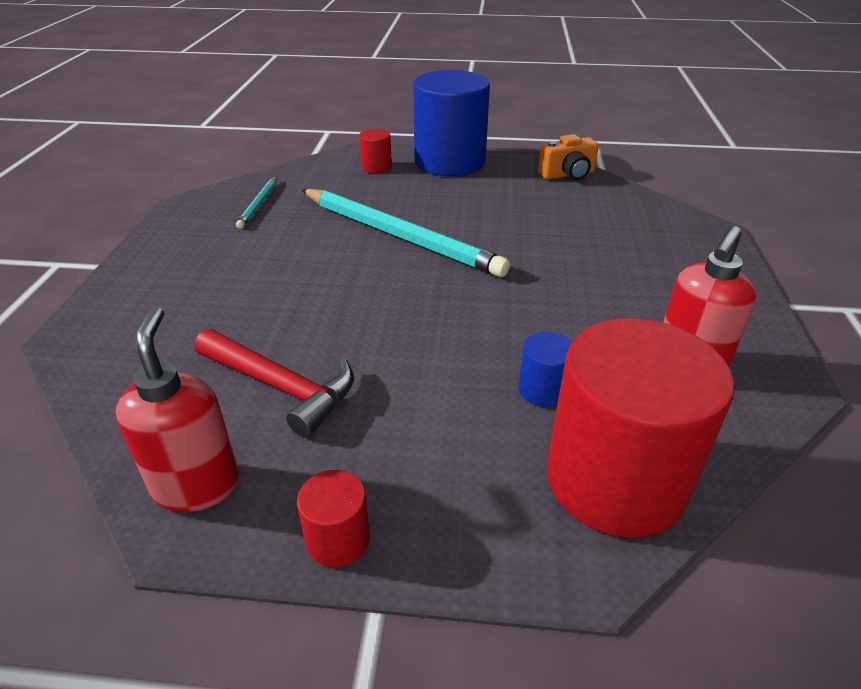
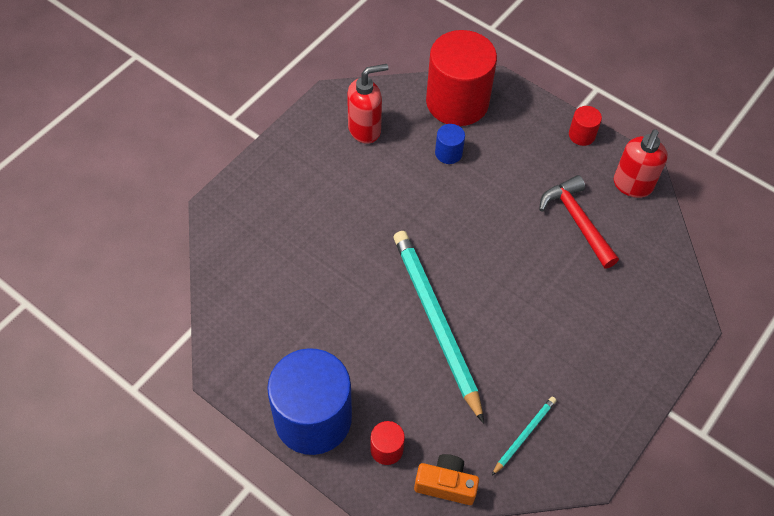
camera: 150 degrees left, 20 degrees up
orange camera [538,134,599,180] -> orange camera moved to [414,454,479,505]

